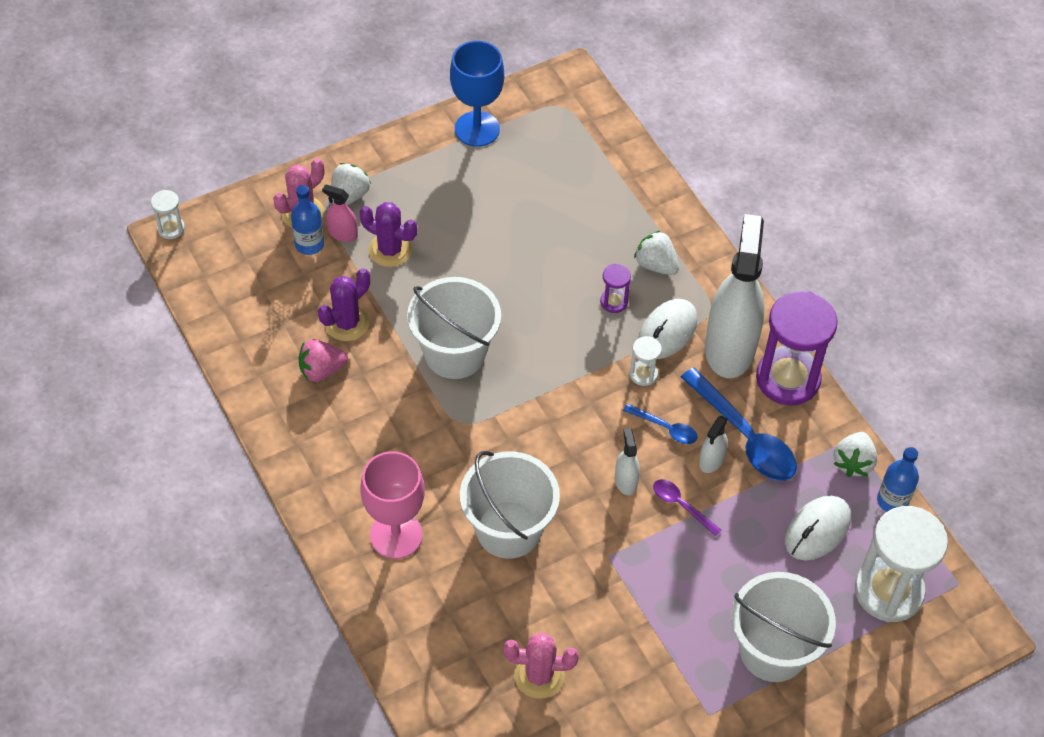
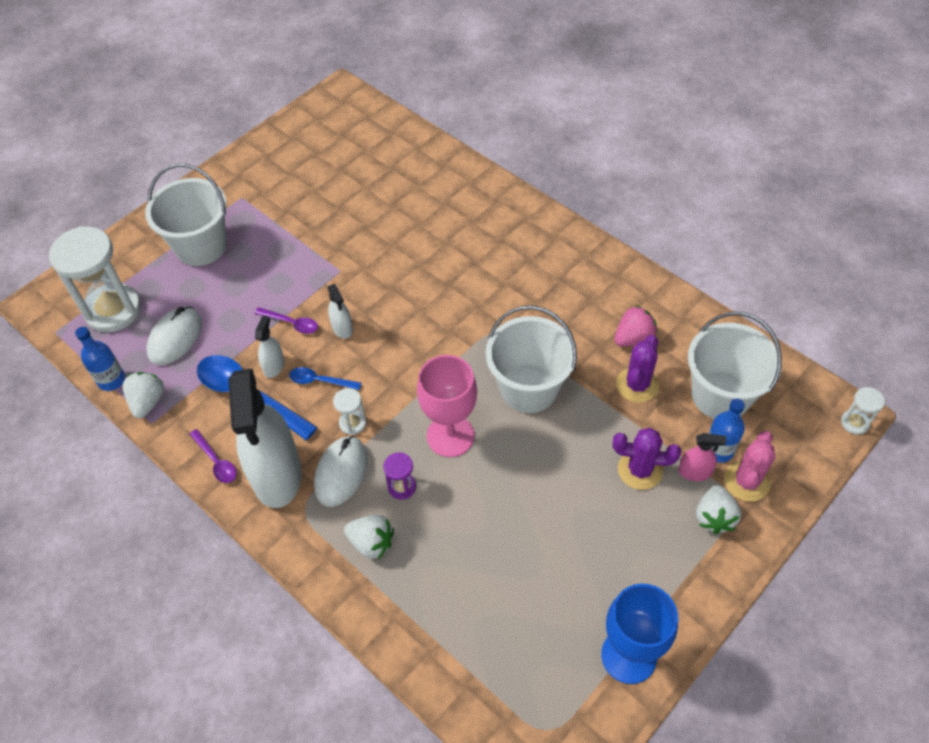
camera: 165 degrees right, 0 degrees up
pink goblet [360,451,425,559] -> pink goblet moved to [417,355,477,457]
white bucket [460,451,560,559] -> white bucket moved to [688,312,782,419]
pink cactus [503,632,579,699] -> none
purple hourglass [756,291,838,406] -> purple spoon [189,429,237,483]

